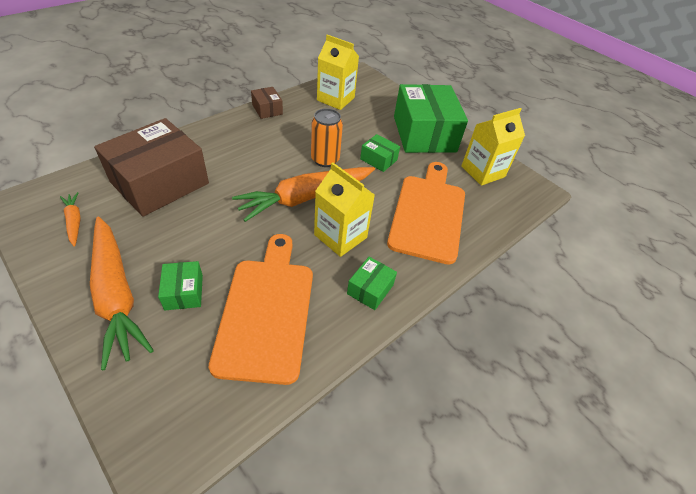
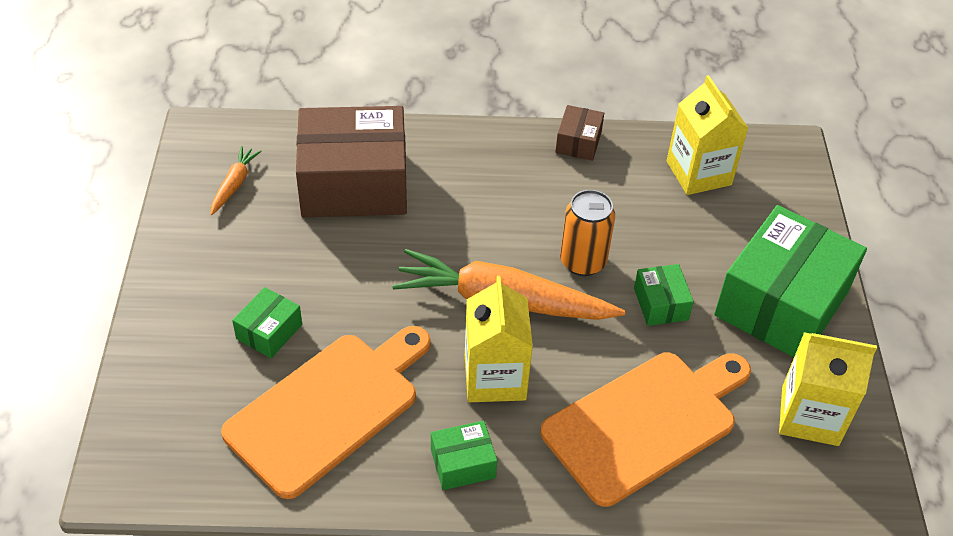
camera: 45 degrees right, 0 degrees up
orange carrot [90,217,154,370] -> none

